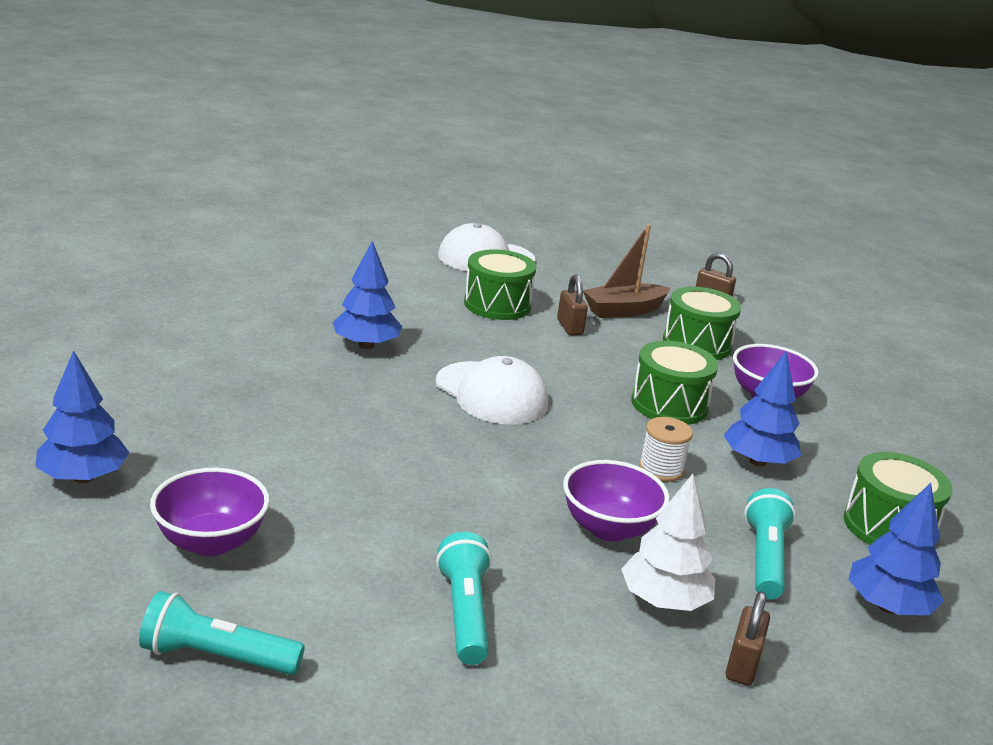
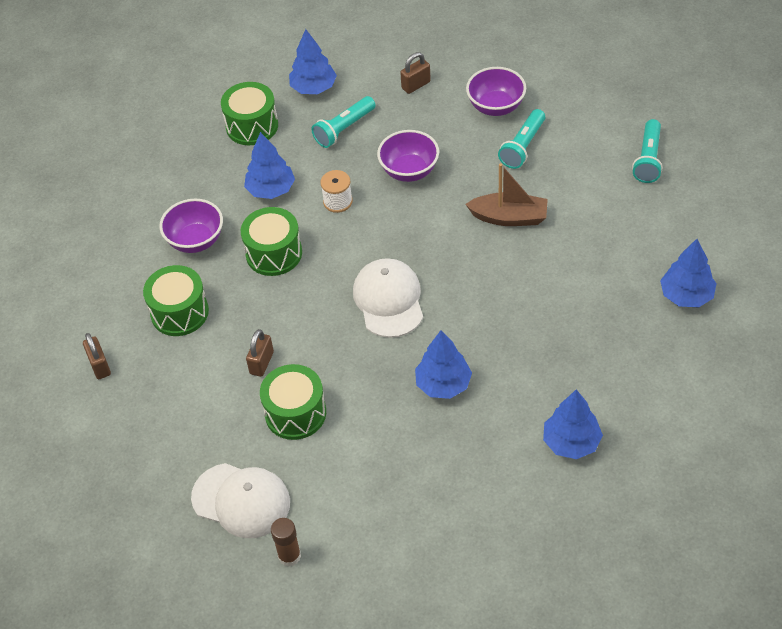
camera: 140 degrees left, 25 degrees up
turquoise flashlight [139,591,305,675] -> turquoise flashlight turned 60 degrees clockwise [632,119,663,183]
purple bowl [150,468,270,556] -> purple bowl moved to [466,67,526,116]
brown boat [583,224,671,318] -> brown boat moved to [465,163,548,226]
white tree [621,474,715,611] -> none
none -> brown glue stick [271,518,301,567]
none -> blue tree [543,390,603,459]

